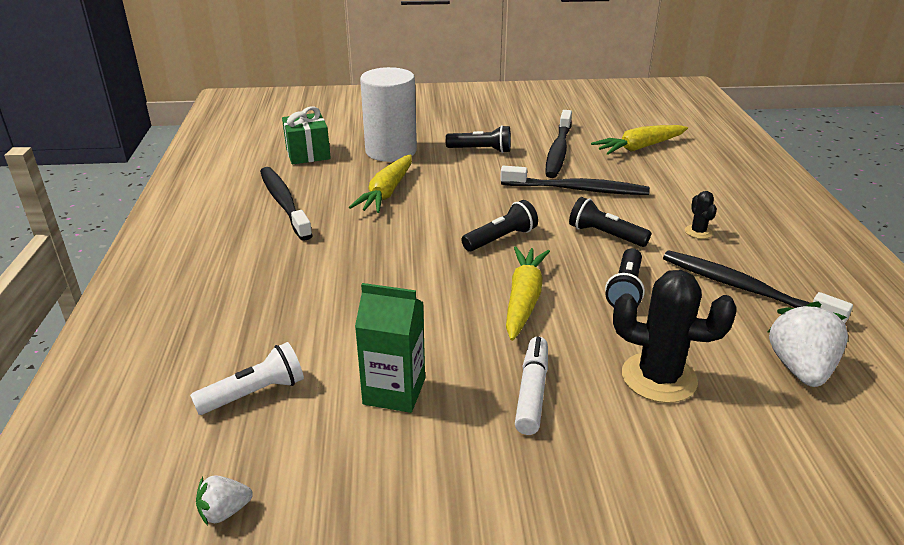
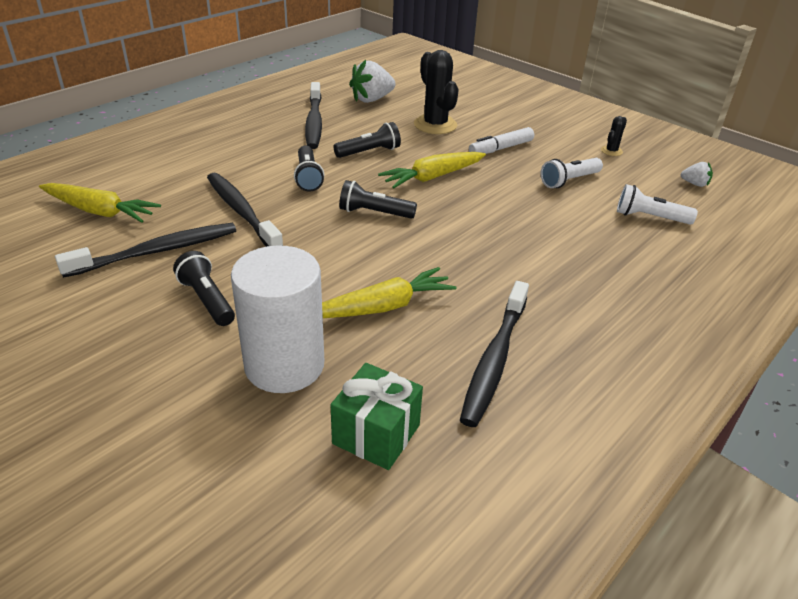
camera: 135 degrees left, 5 degrees up
green carton [355,283,425,413] -> white flashlight [541,158,603,188]
black cactus [685,191,717,239] -> black cactus moved to [601,116,627,156]

